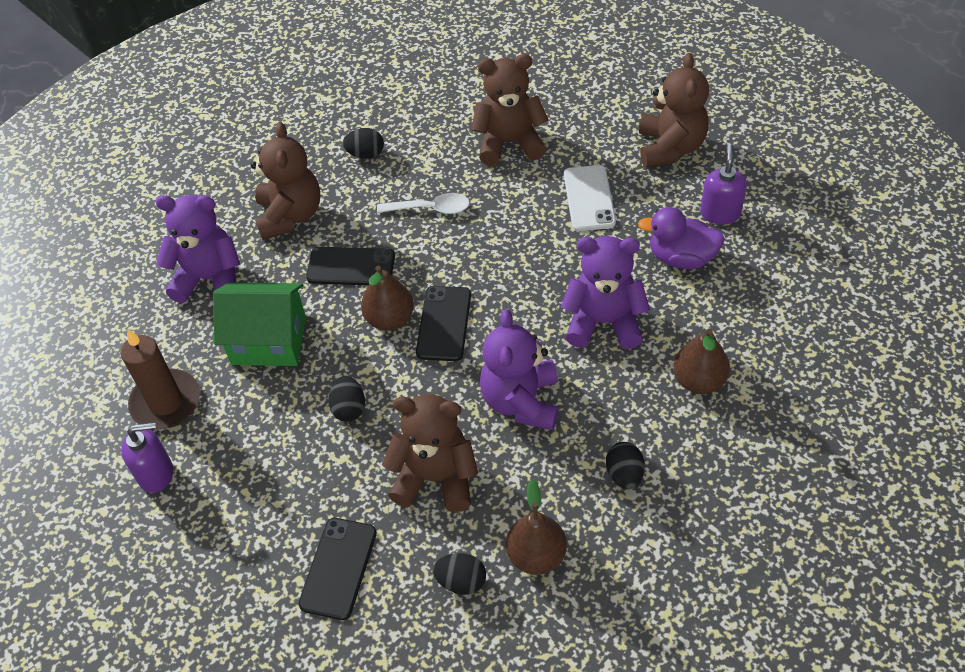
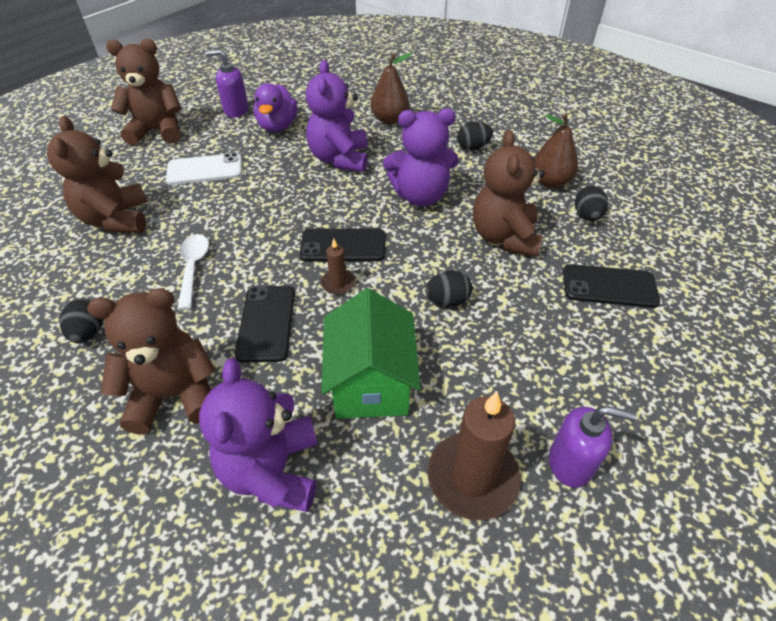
camera: 100 degrees left, 5 degrees down
purple soap dispenser [121,422,173,493] -> purple soap dispenser turned 120 degrees clockwise [549,405,637,488]
brown pear [361,265,414,331] -> brown candle [321,239,355,295]

